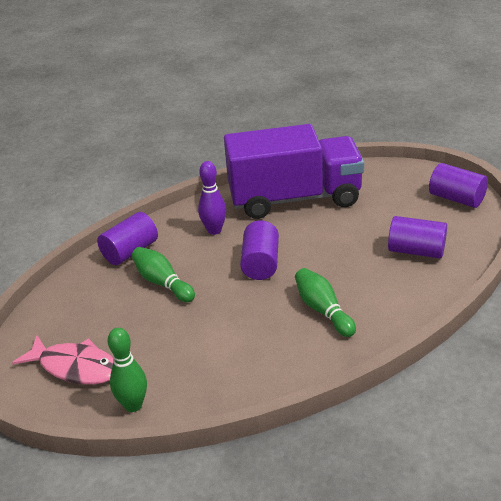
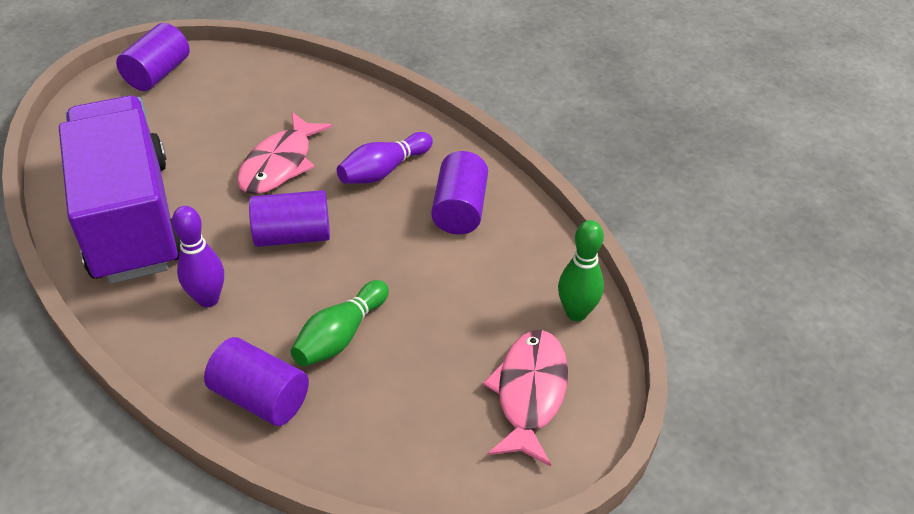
camera: 105 degrees left, 10 degrees up
green bowling pin [295,268,356,337] -> purple bowling pin [337,132,433,184]
purple cylinder [388,216,447,259] -> purple cylinder moved to [431,151,488,234]
none -> pink fish [237,112,332,194]

